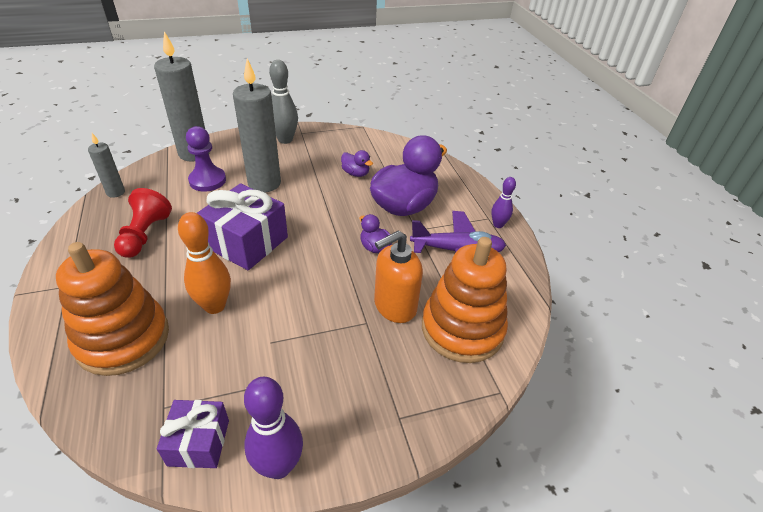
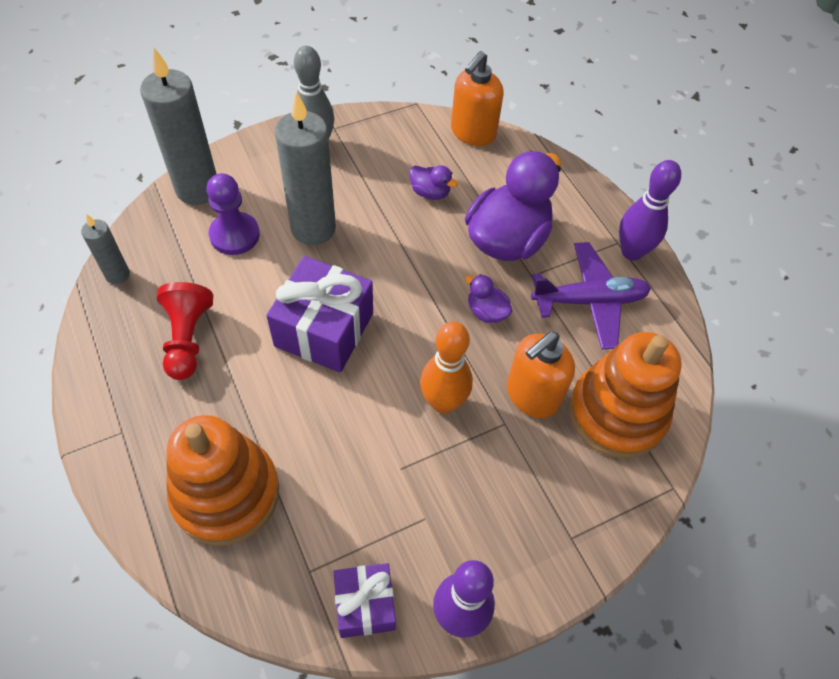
camera: 10 degrees left, 15 degrees up
orange bowling pin [178,212,231,314] -> orange bowling pin moved to [420,322,473,414]
purple bowling pin [491,177,516,228] -> purple bowling pin [619,160,681,261], size x1.68
none -> orange soap dispenser [451,51,504,146]

